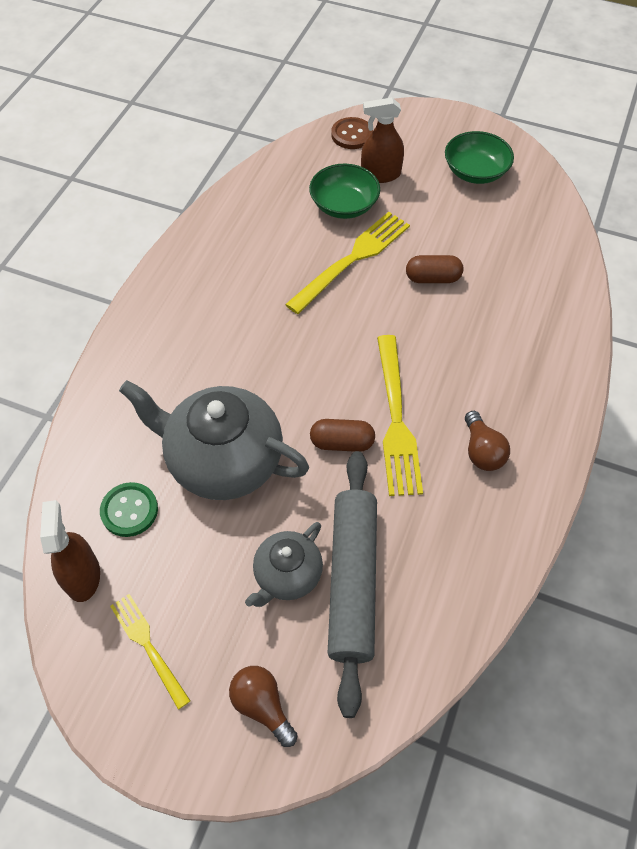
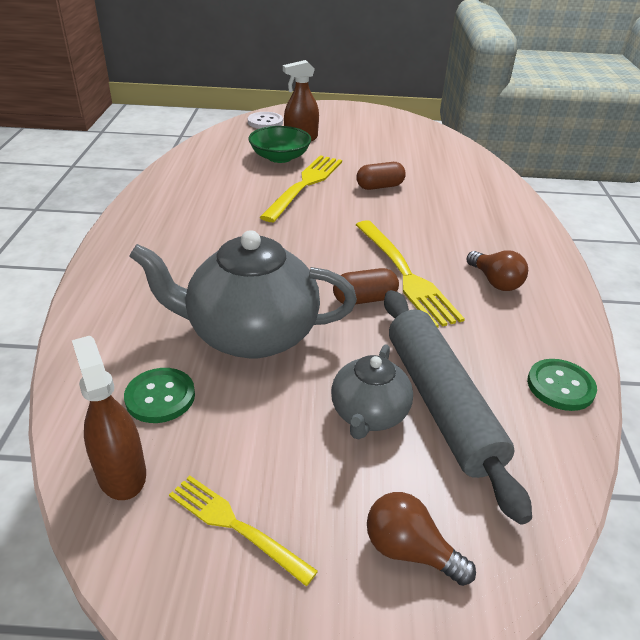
camera: 20 degrees left, 20 degrees down
brown button [331,117,373,149] -> white button [248,112,283,129]
green bowl [445,131,514,184] -> none
none -> green button [527,359,597,411]

